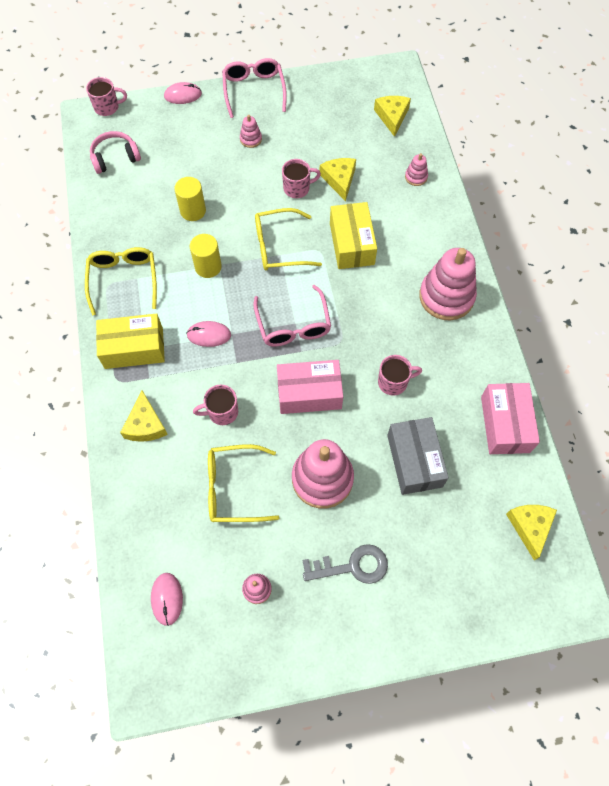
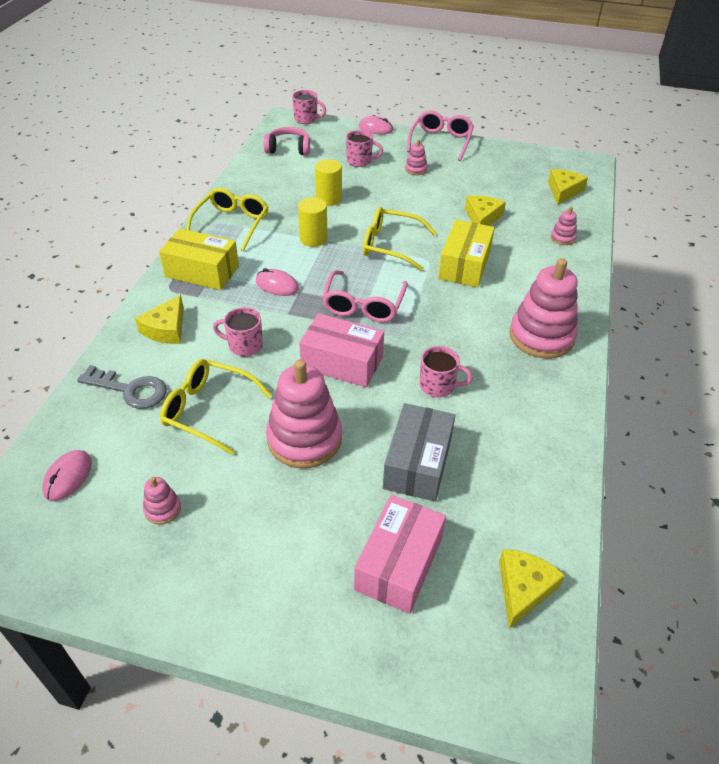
camera: 25 degrees right, 20 degrees down
pink mug [282,159,321,198] -> pink mug moved to [346,130,383,167]
grey key [302,544,388,584] -> grey key moved to [77,365,167,409]
pink box [481,383,540,454] -> pink box moved to [354,495,446,614]

